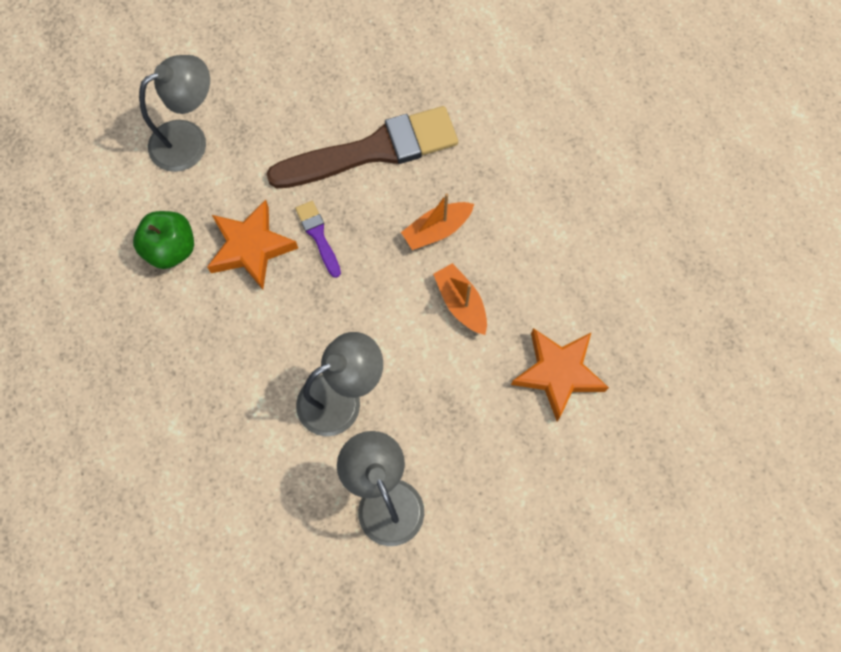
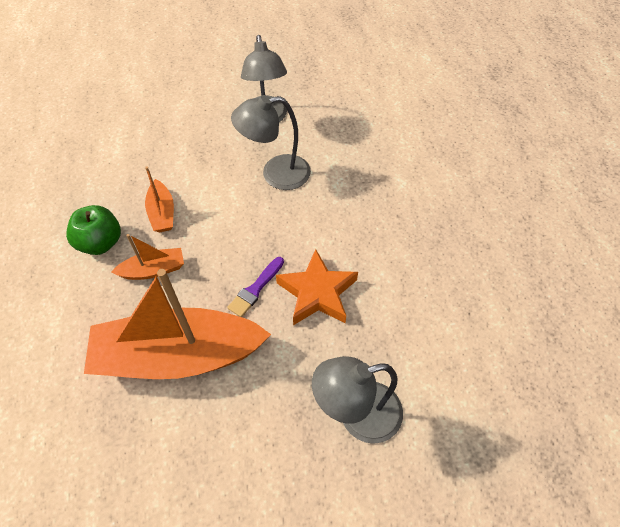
camera: 165 degrees left, 15 degrees down
green apple [133,211,194,269] -> green apple moved to [66,205,121,255]
brown brush [267,106,458,188] -> orange boat [84,269,271,379]
purple brush [295,201,341,278] -> purple brush turned 45 degrees clockwise [227,257,284,317]
orange star [511,328,609,421] -> none

